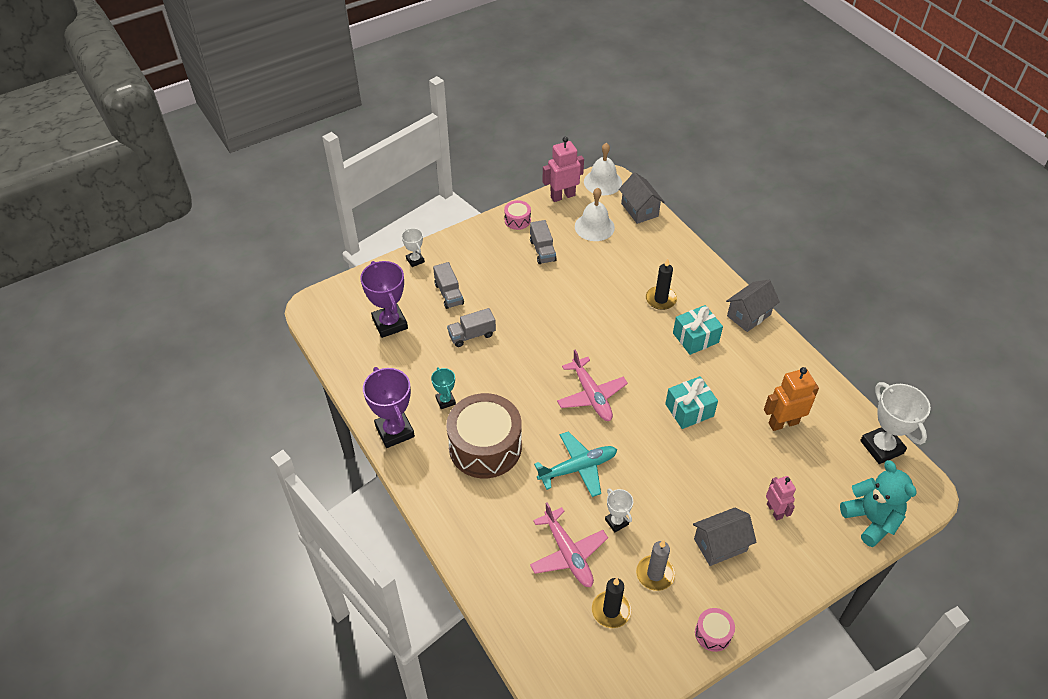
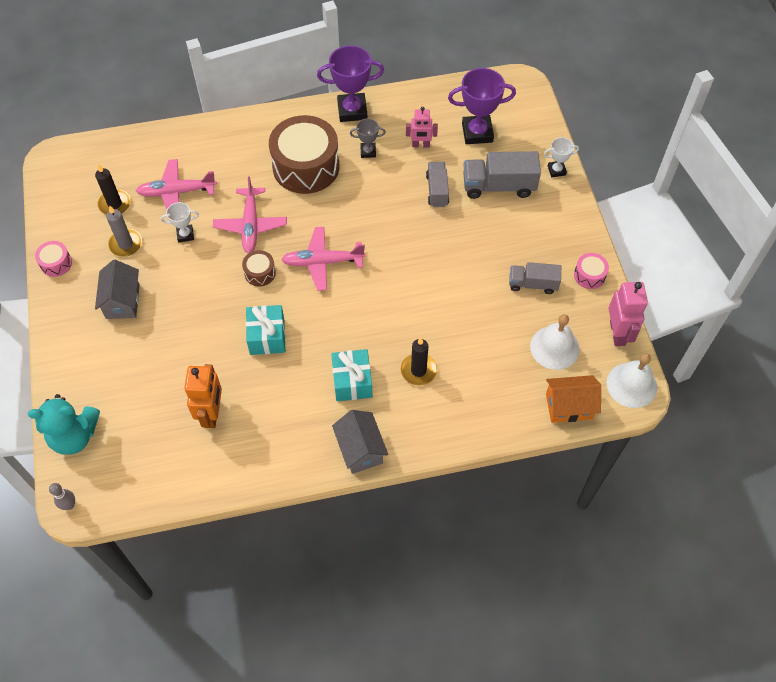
camera: 110 degrees right, 10 degrees up
turquoise trophy [431,367,456,409] -> grey trophy [350,118,386,158]
grey truck [433,262,464,309] -> grey truck [463,151,541,199], size x1.56
turquoise plane [534,431,617,497] -> pink plane [213,176,287,253]
grey house [619,172,665,224] -> orange house [546,375,601,423]
pink robot [766,476,796,520] -> pink robot moved to [406,107,438,147]
white trophy [860,382,931,464] -> none
none -> grey bowling pin [49,483,75,510]
none -> brown drum [242,250,276,287]

